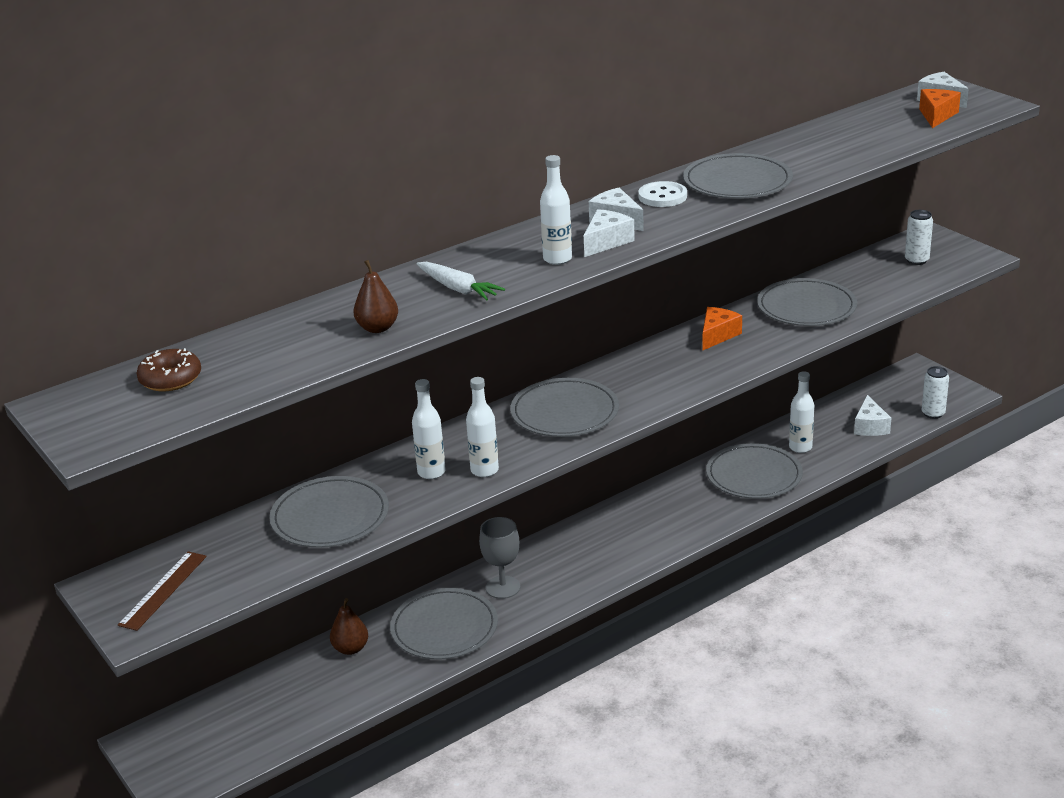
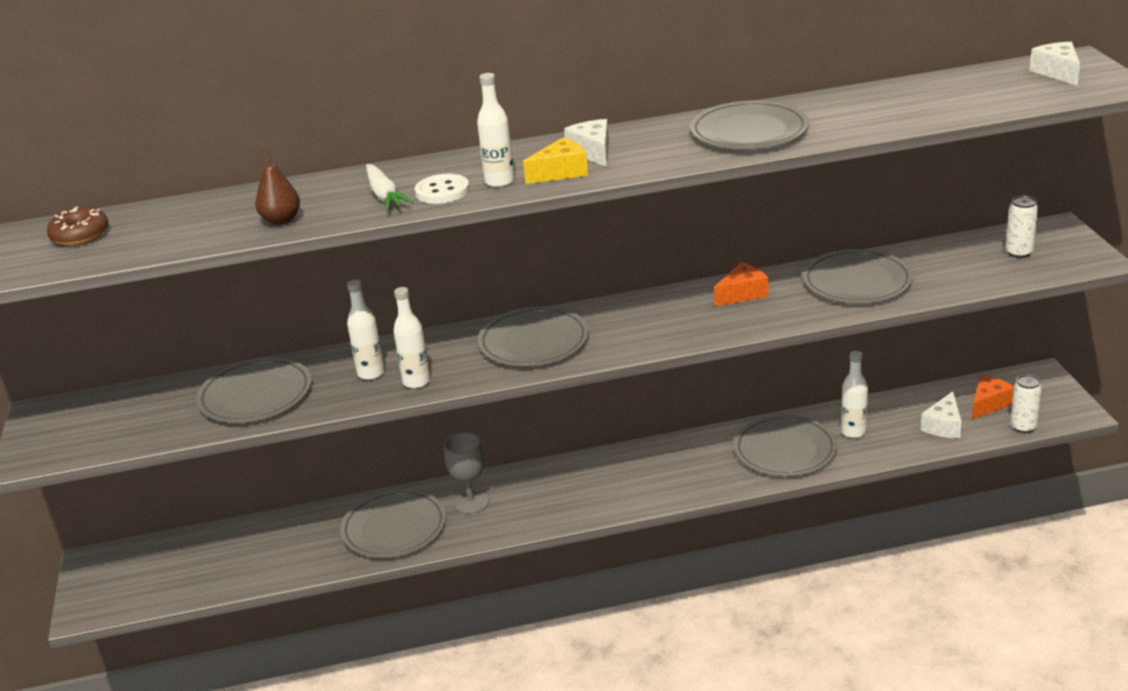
camera: 25 degrees right, 0 degrees up
brown ruler [118,551,207,631] -> none
brown pear [330,598,368,655] -> none
white cheese [584,209,635,257] -> yellow cheese [523,137,588,184]
white button [638,181,687,207] -> white button moved to [415,174,470,204]
orange cheese [919,89,961,128] -> orange cheese moved to [972,375,1014,419]

